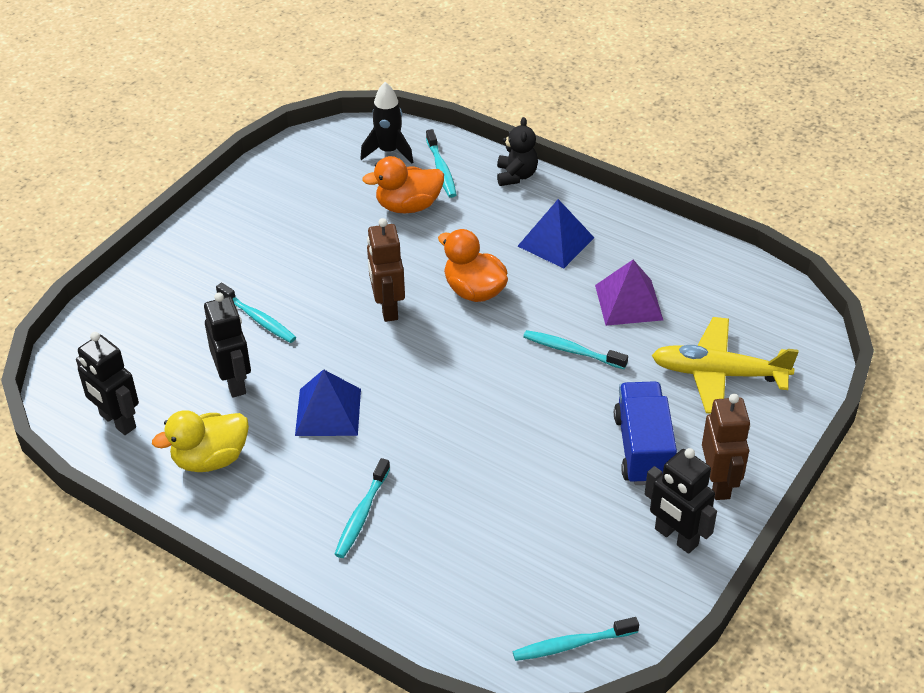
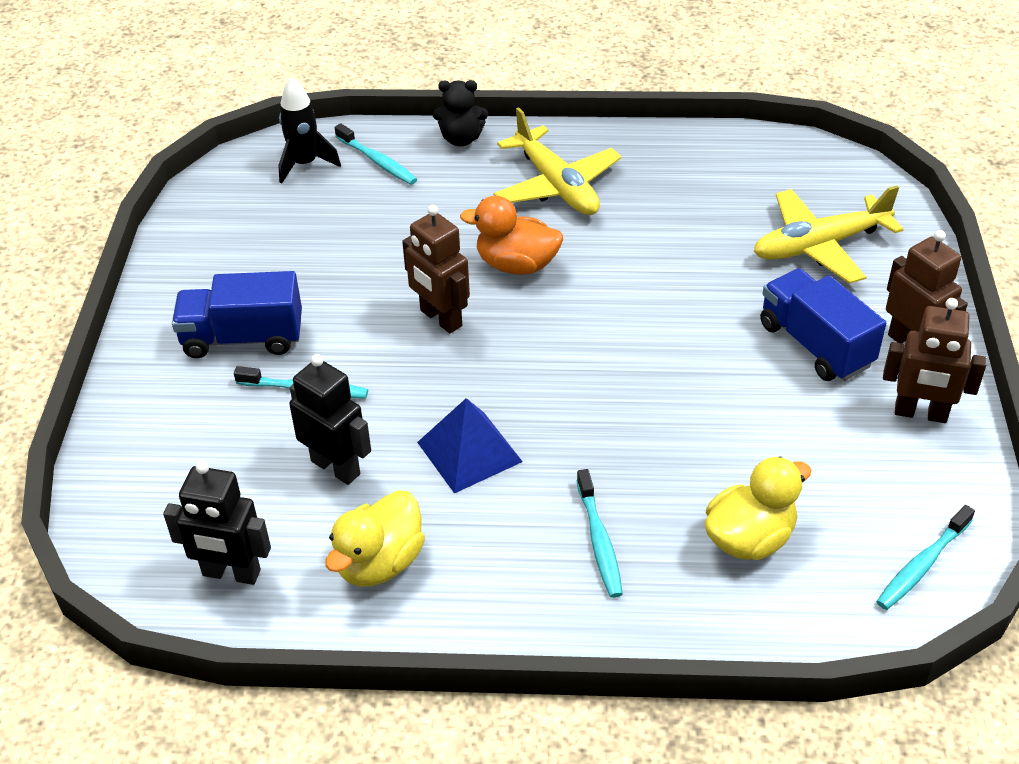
camera: 30 degrees left, 0 degrees up
orange duck [362,156,444,213] -> none
black teddy bear [497,117,538,186] -> black teddy bear turned 120 degrees clockwise [433,80,488,146]
blue pyramid [518,199,594,268] -> yellow plane [494,107,621,215]
turquoise toothbrush [523,330,628,369] -> none
purple pyramid [595,260,663,326] -> none
black robot [645,448,717,554] -> brown robot [883,298,987,423]
none -> blue truck [172,271,302,358]
none -> yellow duck [705,456,811,560]

